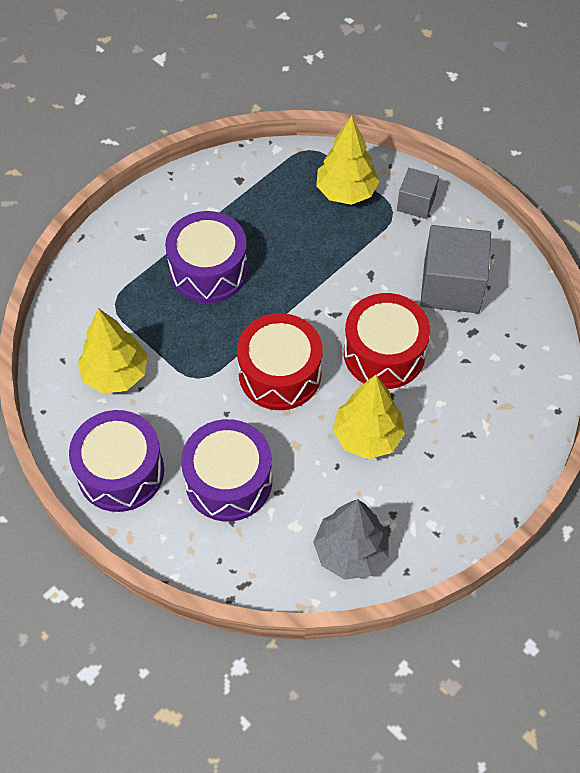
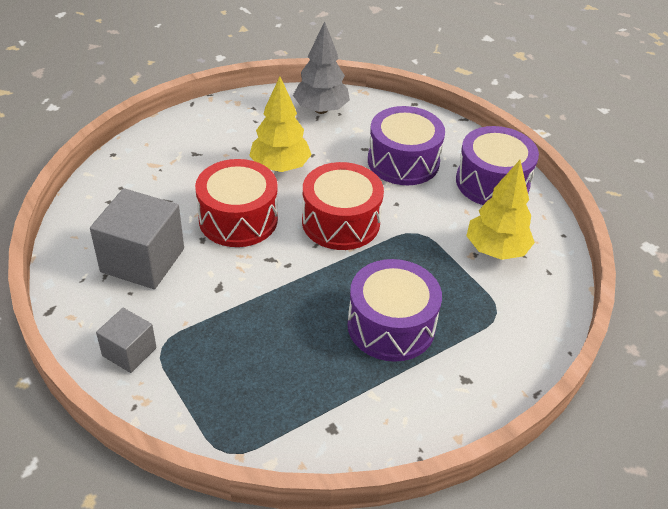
camera: 170 degrees left, 15 degrees down
yellow tree [316,116,379,205] -> none

